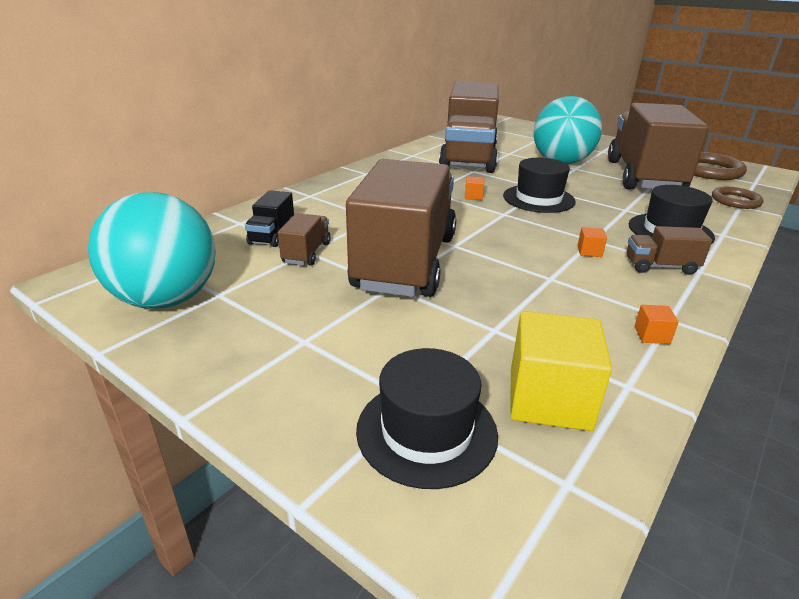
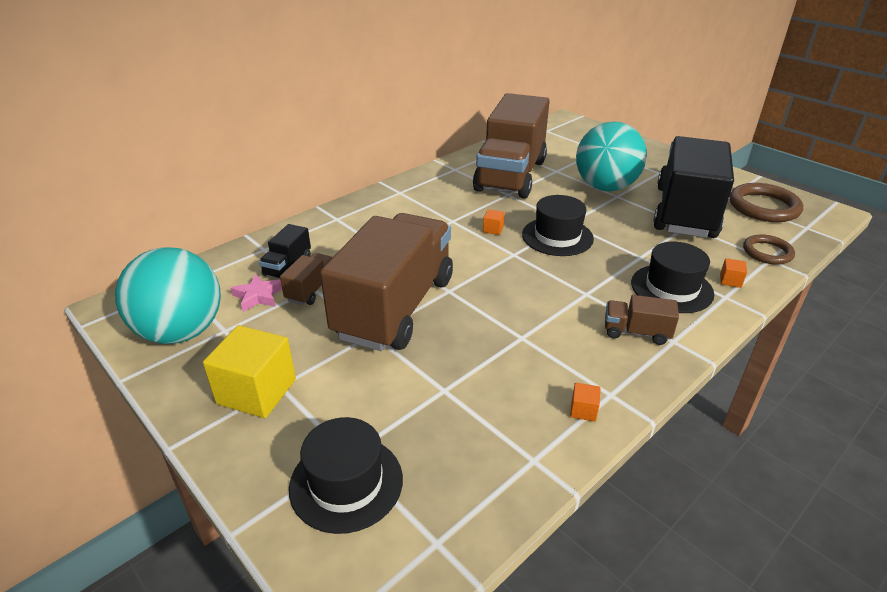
camera: 10 degrees right, 5 degrees up
yellow cube [510,311,612,431] -> yellow cube moved to [203,325,296,418]
orange cube [577,227,607,257] -> orange cube moved to [720,258,747,288]
brown truck [608,103,709,190] -> black truck [653,136,734,238]
none -> pink star [231,274,282,312]

